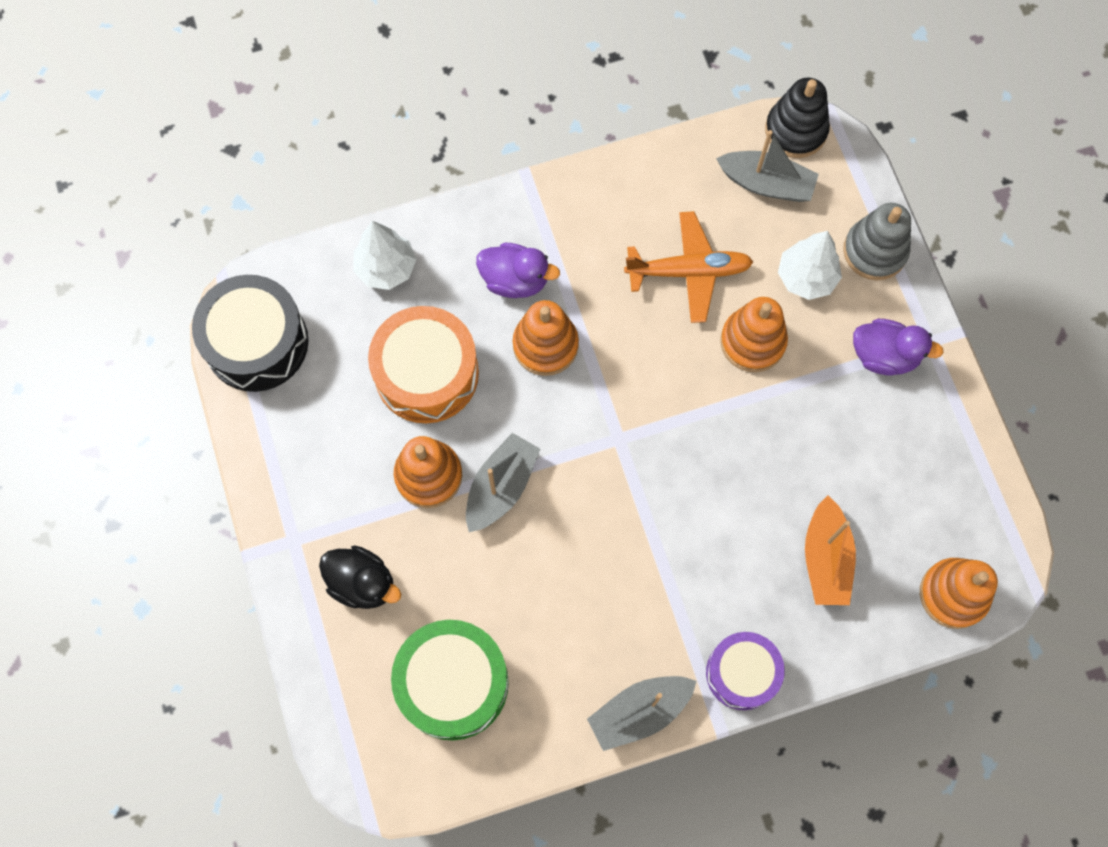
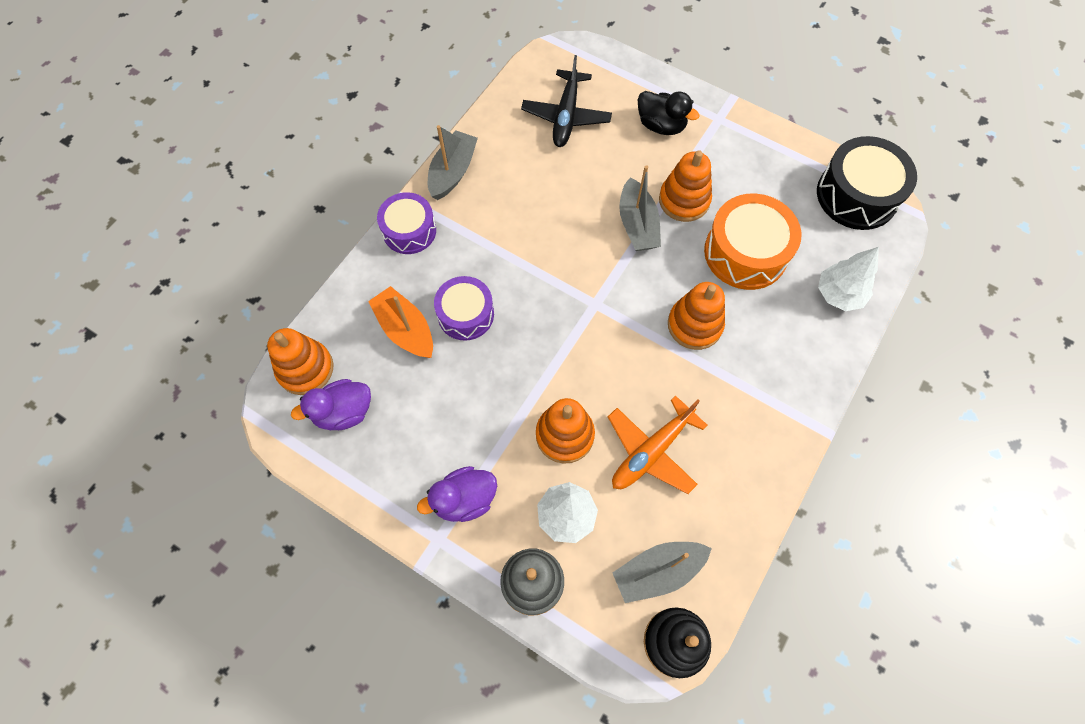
camera: 140 degrees right, 5 degrees down
black duck [319,546,401,609] -> black duck turned 135 degrees counterclockwise [638,91,700,135]
green drum [391,620,509,741] -> black plane [521,55,612,147]
purple duck [476,243,560,298] -> purple duck moved to [291,379,371,430]
none -> purple drum [434,276,494,341]

